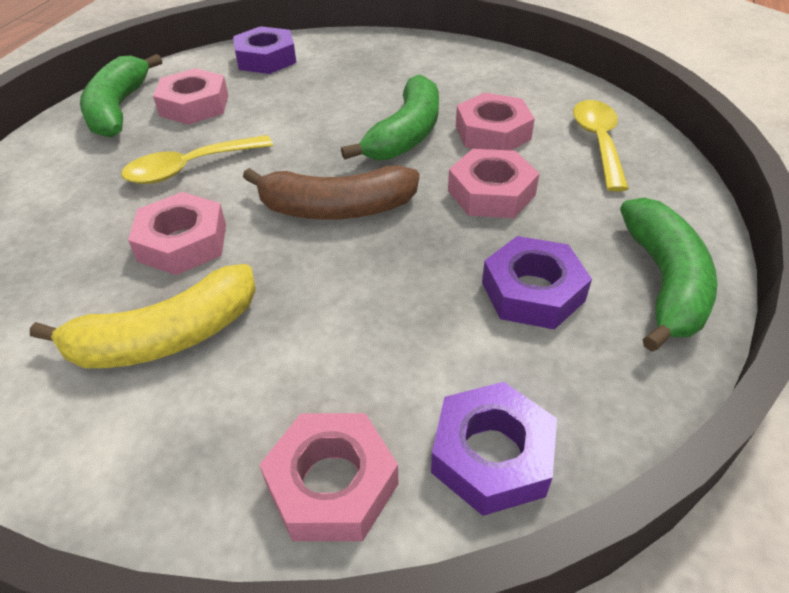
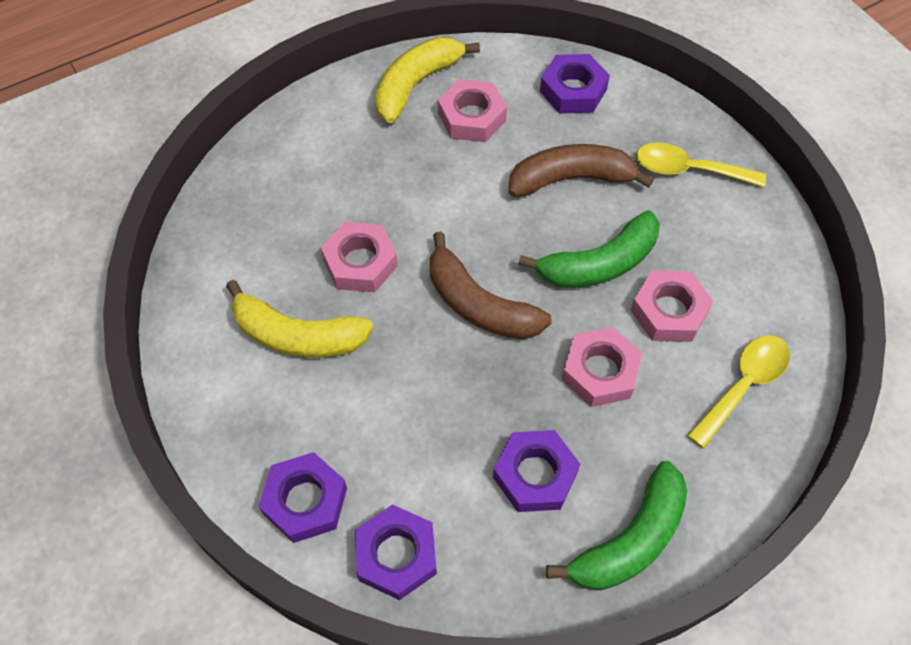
camera: 40 degrees right, 15 degrees up
green banana [80,54,162,138] -> yellow banana [375,37,480,123]
yellow spoon [121,135,273,184] -> yellow spoon moved to [636,142,766,187]
pink nut [259,413,398,541] -> purple nut [259,452,347,543]
none -> brown banana [509,144,654,197]

